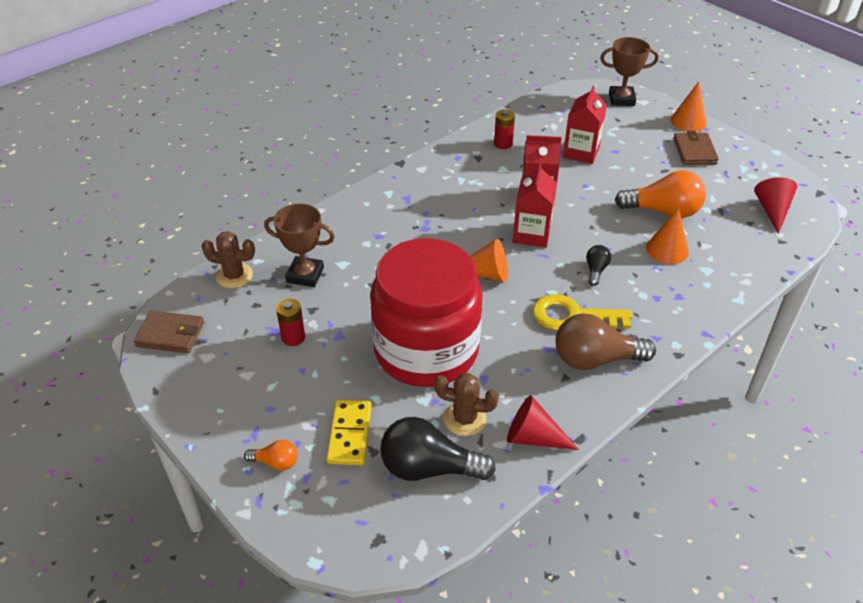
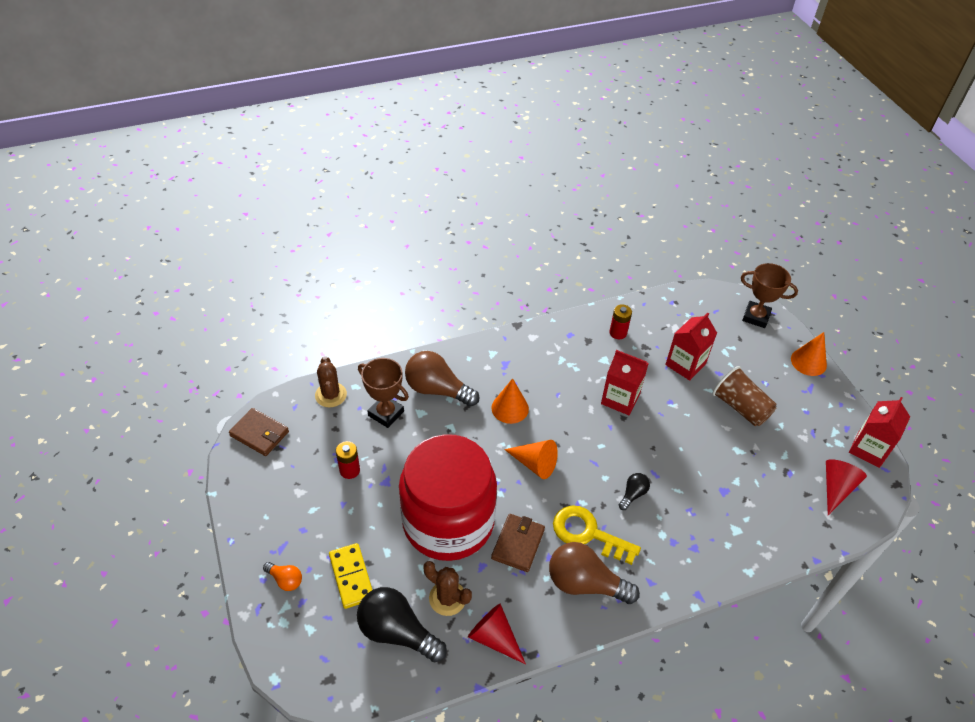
camera: 20 degrees right, 5 degrees up
brown cactus [202,231,255,288] -> brown cactus turned 45 degrees clockwise [315,356,347,407]
yellow domino [326,400,372,465] -> yellow domino turned 45 degrees counterclockwise [329,543,372,609]
red carton [513,163,557,248] -> red carton moved to [849,397,910,468]
orange light bulb [615,170,706,218] -> none
orange cone [646,208,689,264] -> orange cone moved to [491,378,529,424]
brown wallet [673,131,719,165] -> brown wallet moved to [491,514,545,572]
none -> brown light bulb [405,351,480,407]
none -> brown cup [713,366,777,426]

